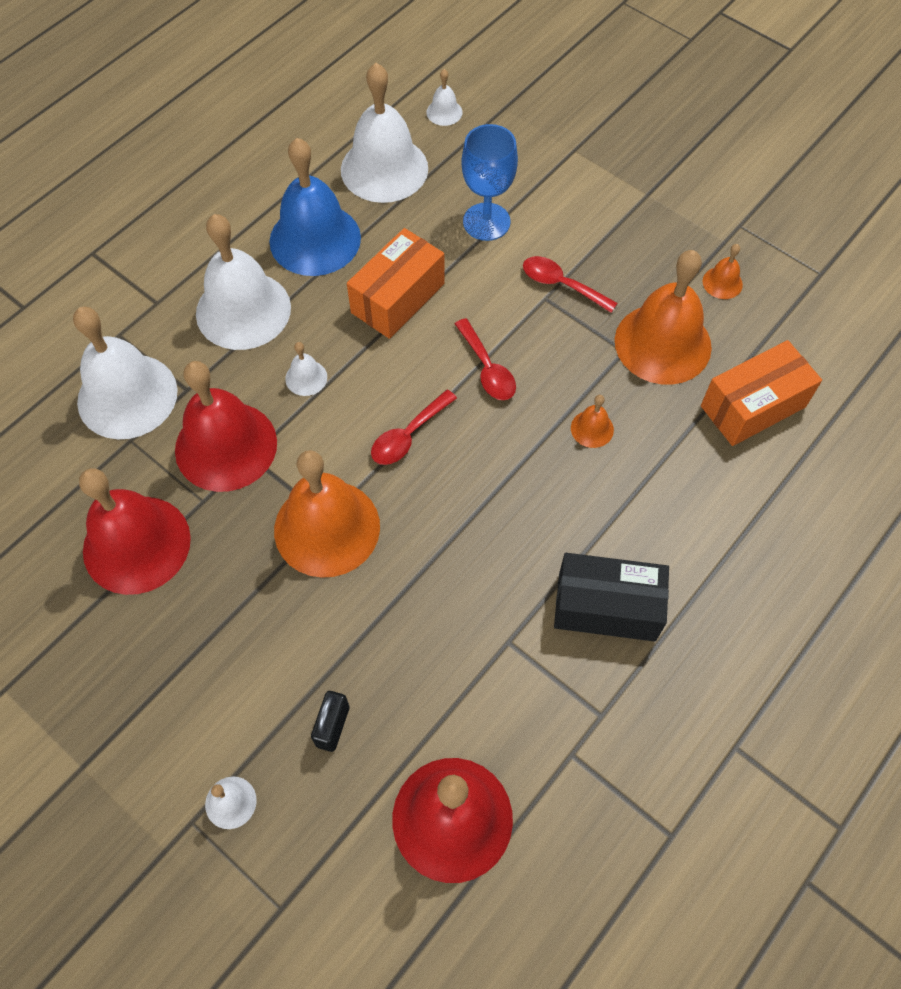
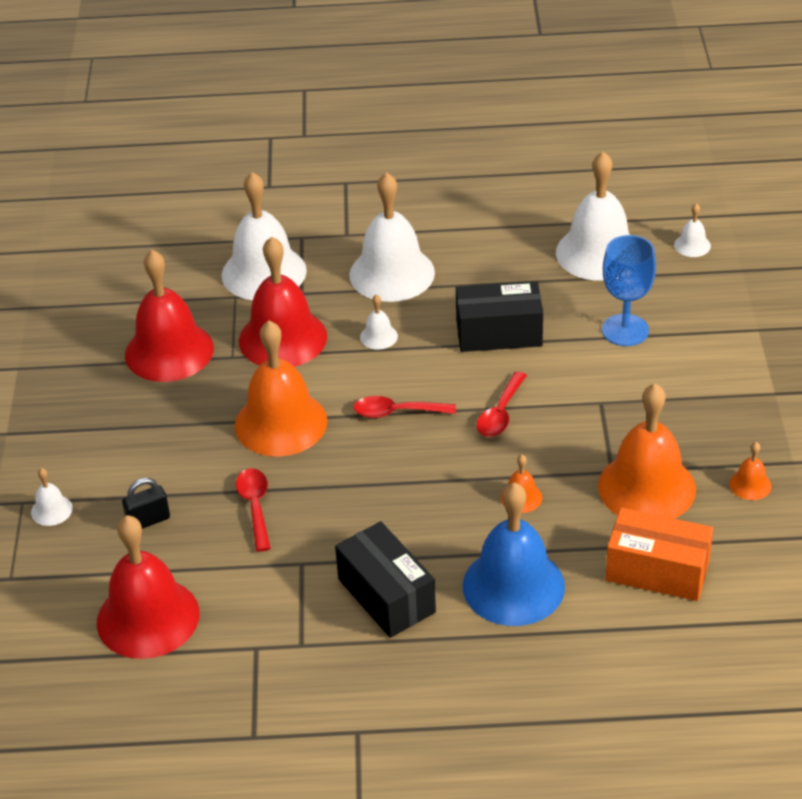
camera: 50 degrees right, 20 degrees down
blue bell [269,138,361,276] -> blue bell moved to [463,482,565,626]
orange box [347,228,445,339] -> black box [456,281,543,352]
red spoon [523,256,618,313] -> red spoon moved to [236,469,271,552]

